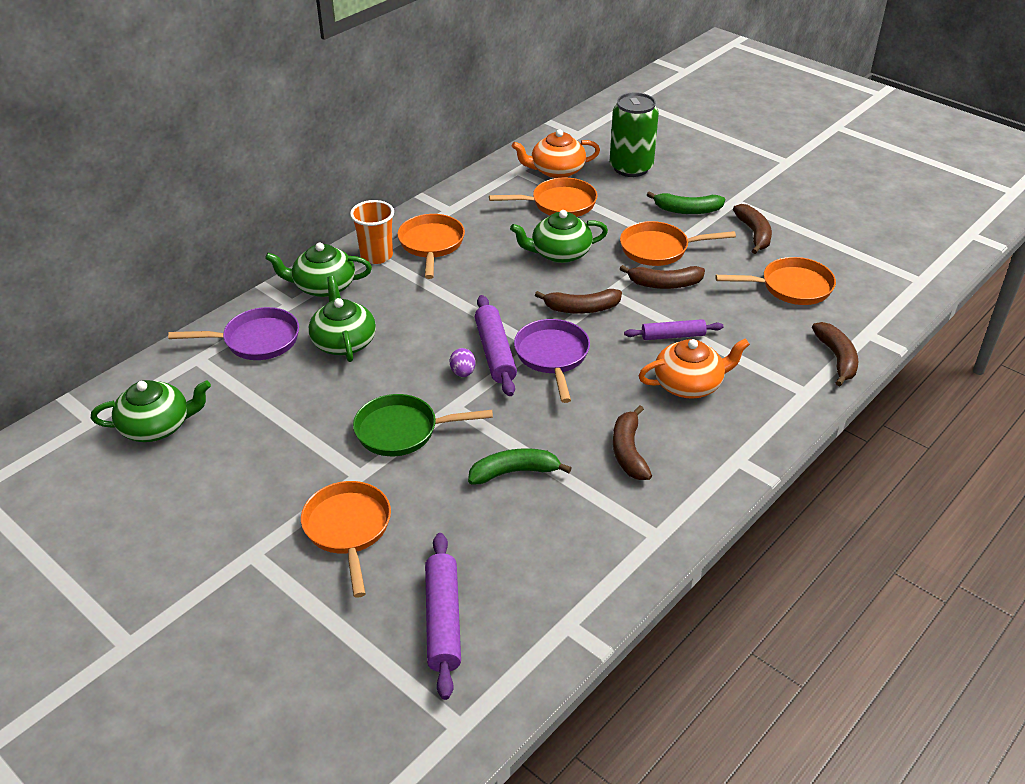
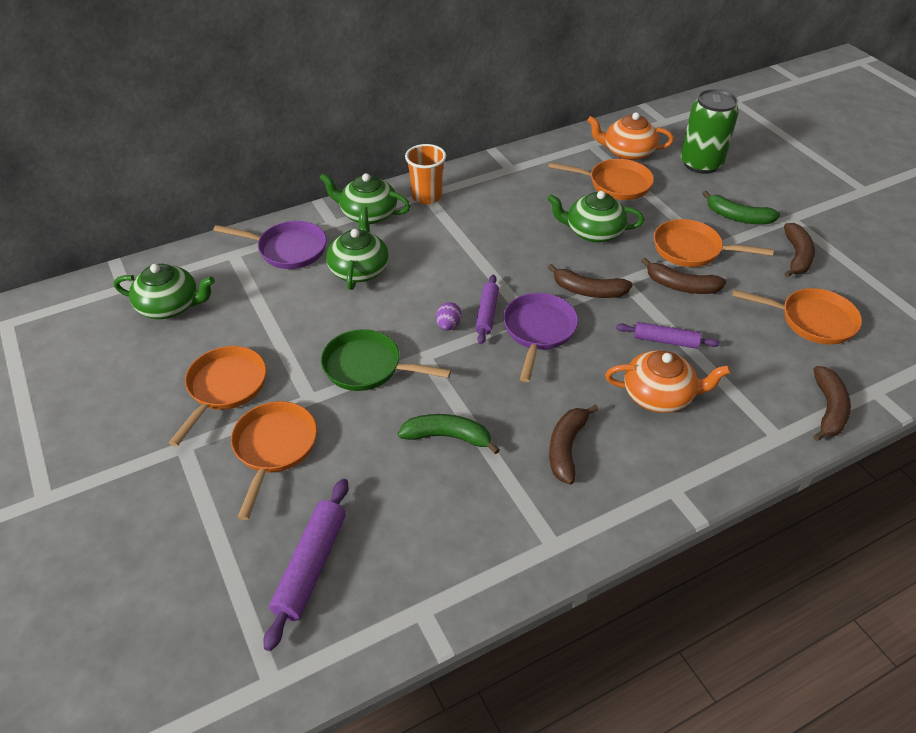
camera: 20 degrees right, 5 degrees up
orange pan [397,214,465,279] -> orange pan moved to [169,346,267,447]
purple rolling pin [475,295,517,396] -> purple rolling pin [475,275,499,344], size x0.66

